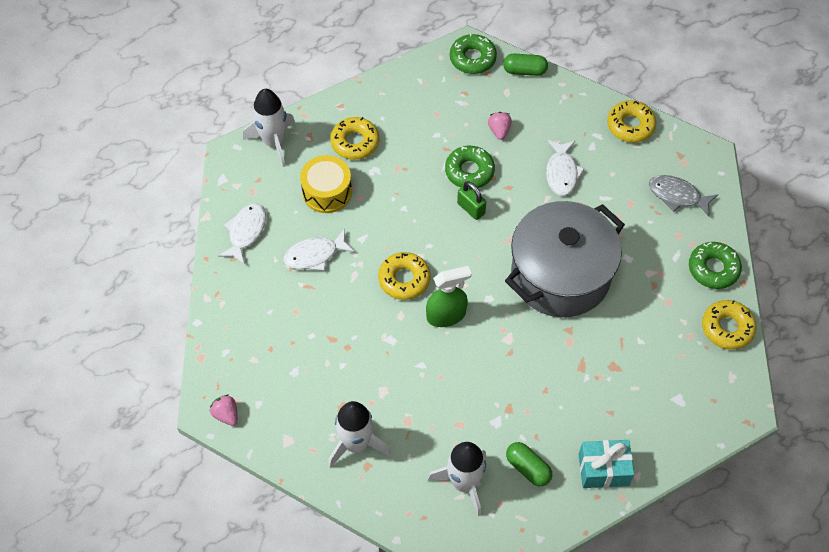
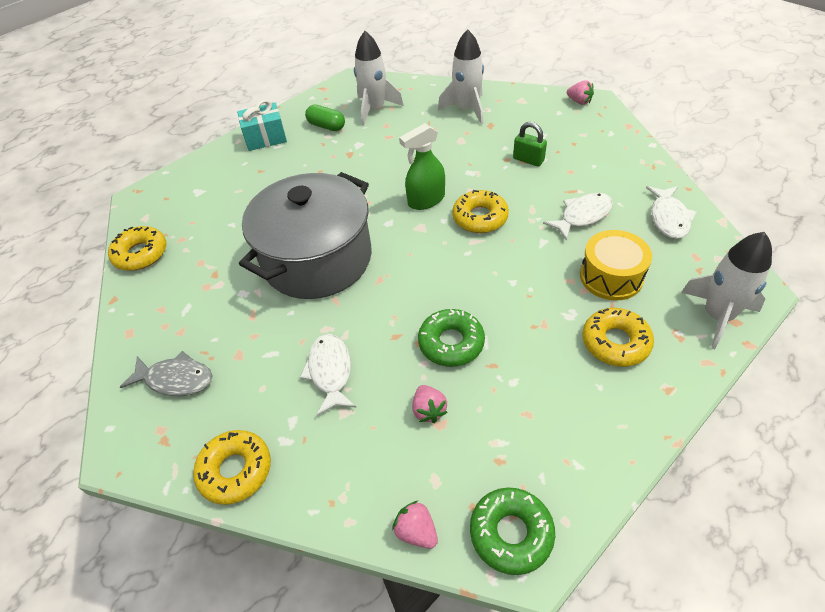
camera: 170 degrees right, 10 degrees down
green padlock [457,181,486,220] -> green padlock moved to [513,122,547,167]
green capsule [503,53,548,76] -> pink strawberry [392,501,438,549]
green donut [689,242,742,289] -> none

